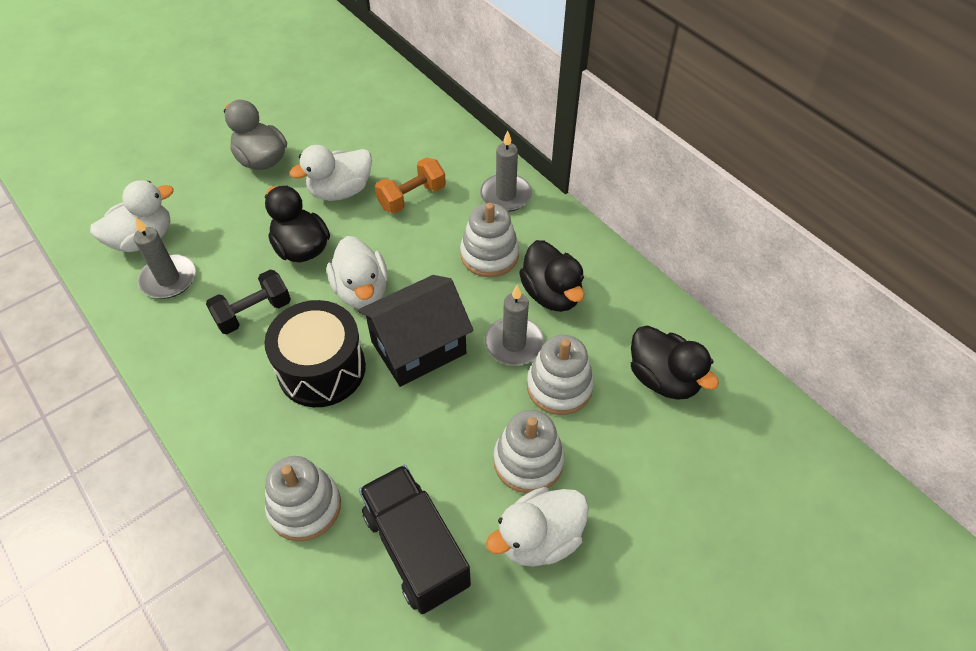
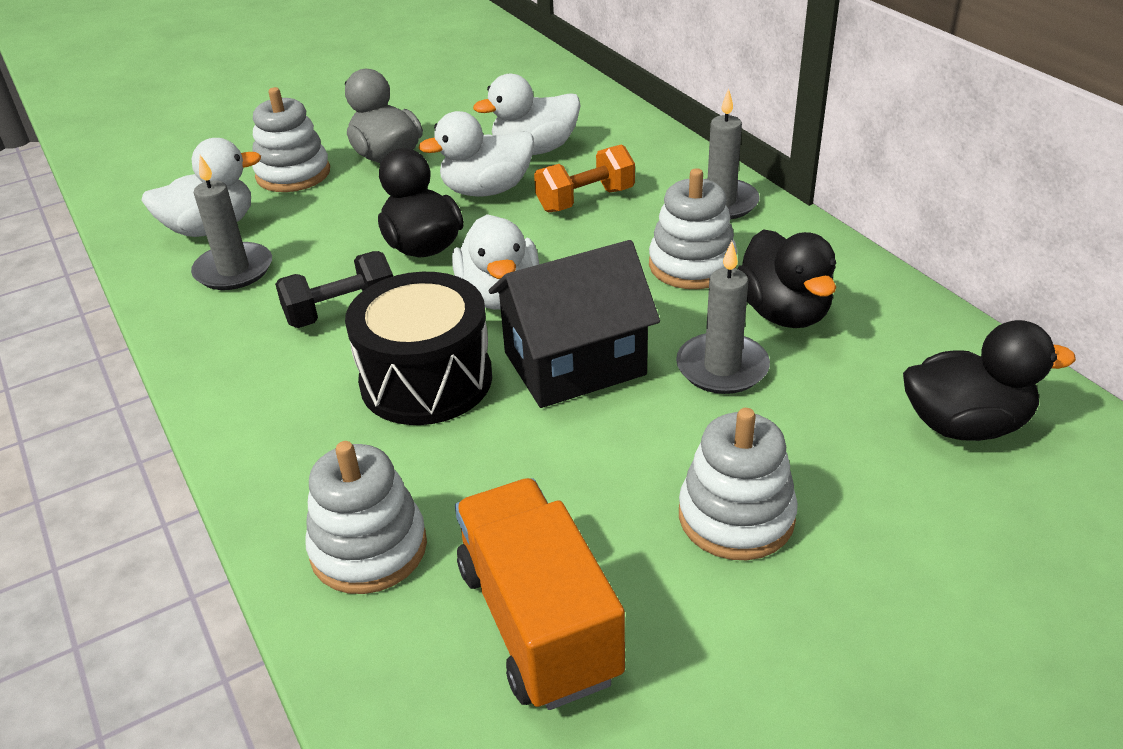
camera: 10 degrees right, 15 degrees down
black truck [359,465,471,614] -> orange truck [455,478,625,710]
white duck [486,487,589,567] -> white duck moved to [473,74,581,155]
white stacking toy [527,335,594,415] -> white stacking toy moved to [252,87,330,192]
black duck [631,325,719,400] -> black duck turned 60 degrees counterclockwise [903,320,1076,441]

